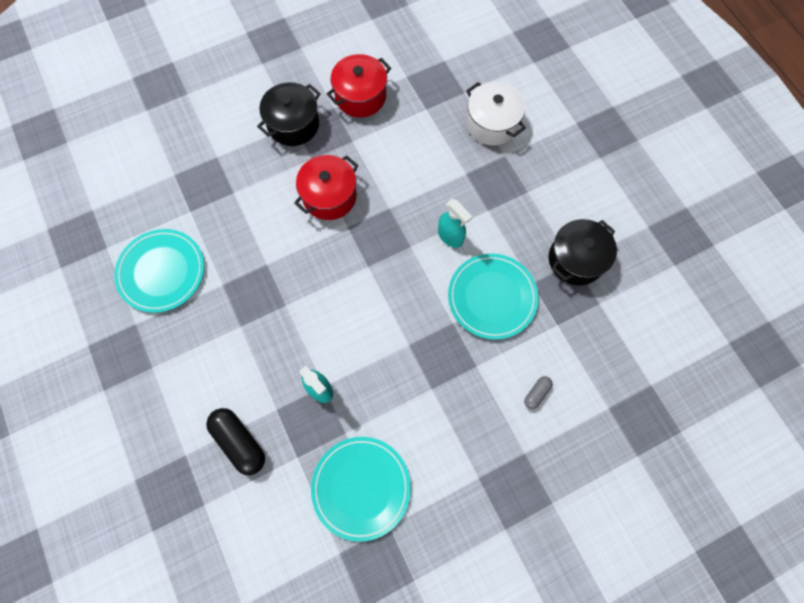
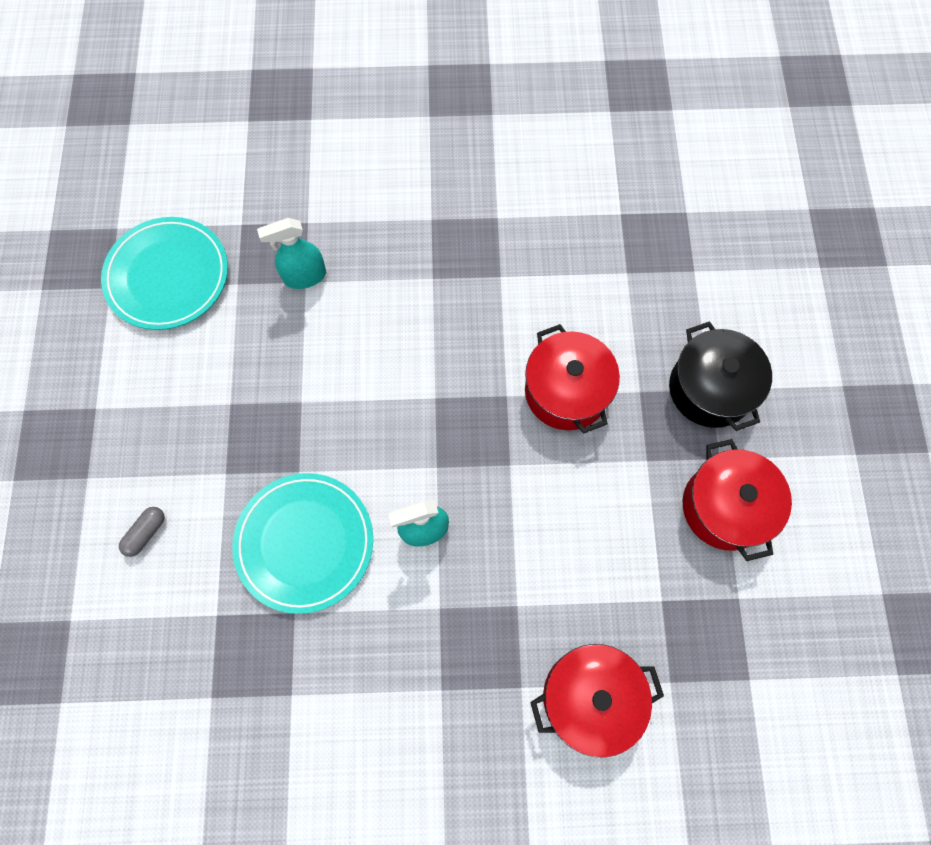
camera: 115 degrees right, 0 degrees up
turquoise plate [114,229,204,313] -> none
black capsule [206,408,265,475] -> none
white pot [466,82,526,145] -> red pot [530,644,664,758]
grey capsule [524,376,553,409] -> grey capsule turned 60 degrees clockwise [119,507,165,557]
black pot [549,219,617,286] -> none

